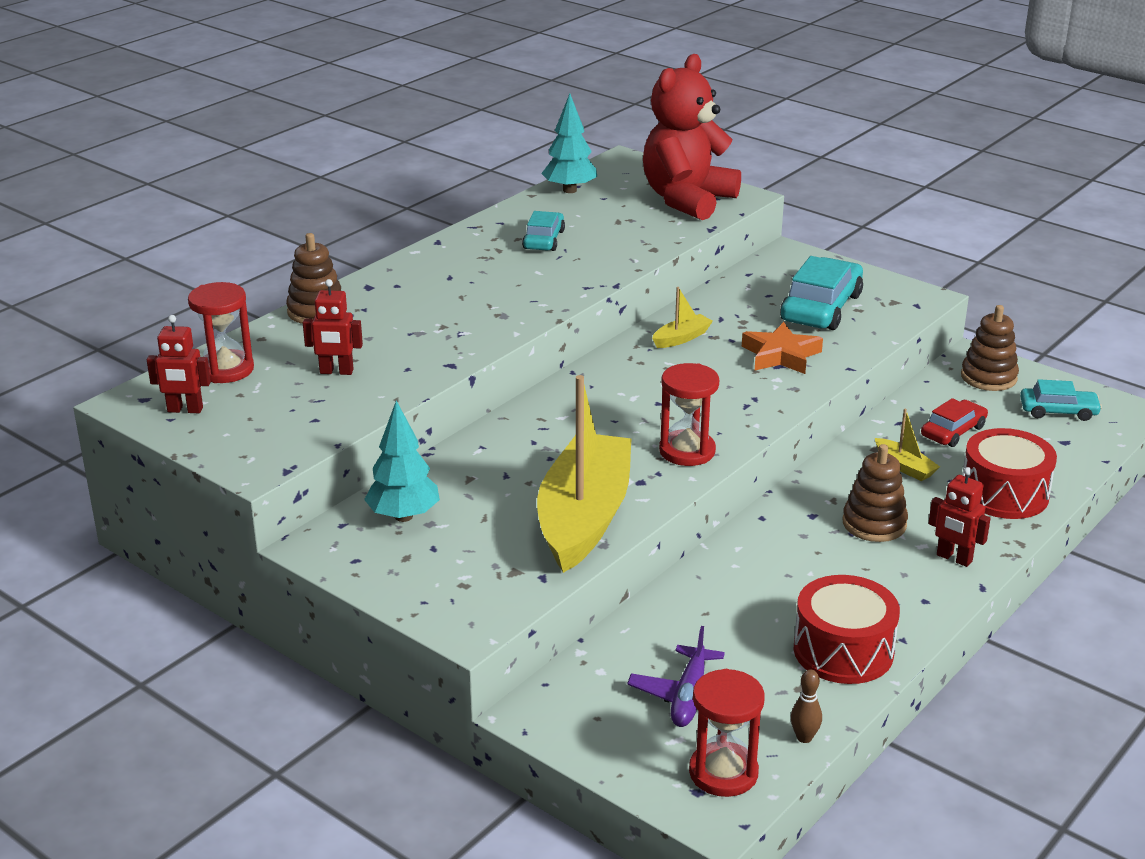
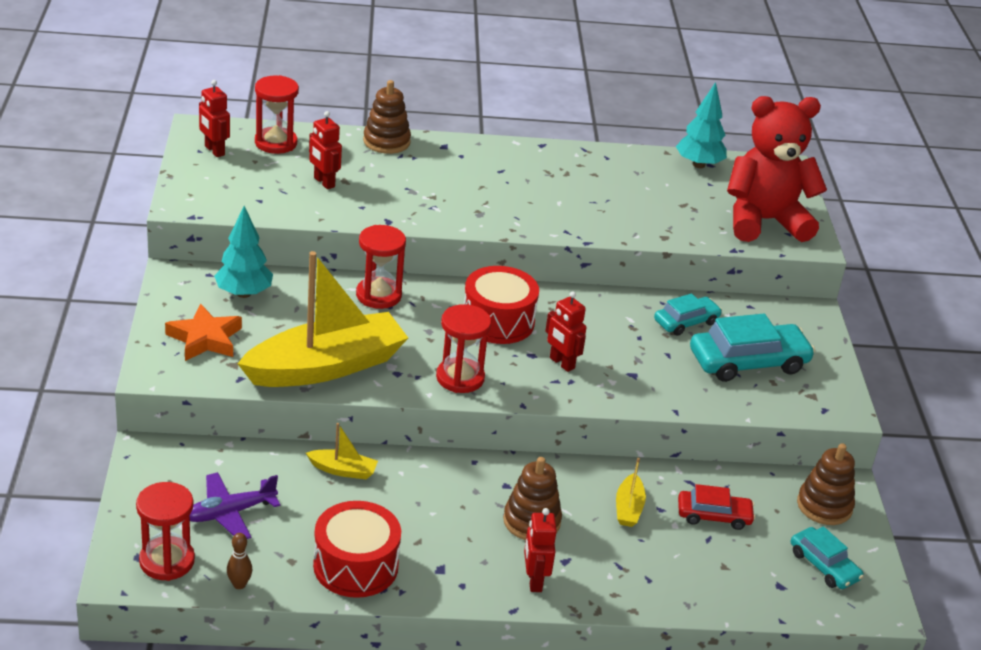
camera: 45 degrees right, 5 degrees up
turquoise car [522,211,565,251] -> turquoise car moved to [654,293,722,335]
yellow boat [652,287,713,348] -> yellow boat moved to [306,423,378,480]
orange star [742,322,823,374] -> orange star moved to [165,304,242,361]
red drum [962,428,1057,519] -> red drum moved to [464,266,539,344]
none -> red hourglass [356,225,406,309]
none -> red robot [545,291,587,372]

